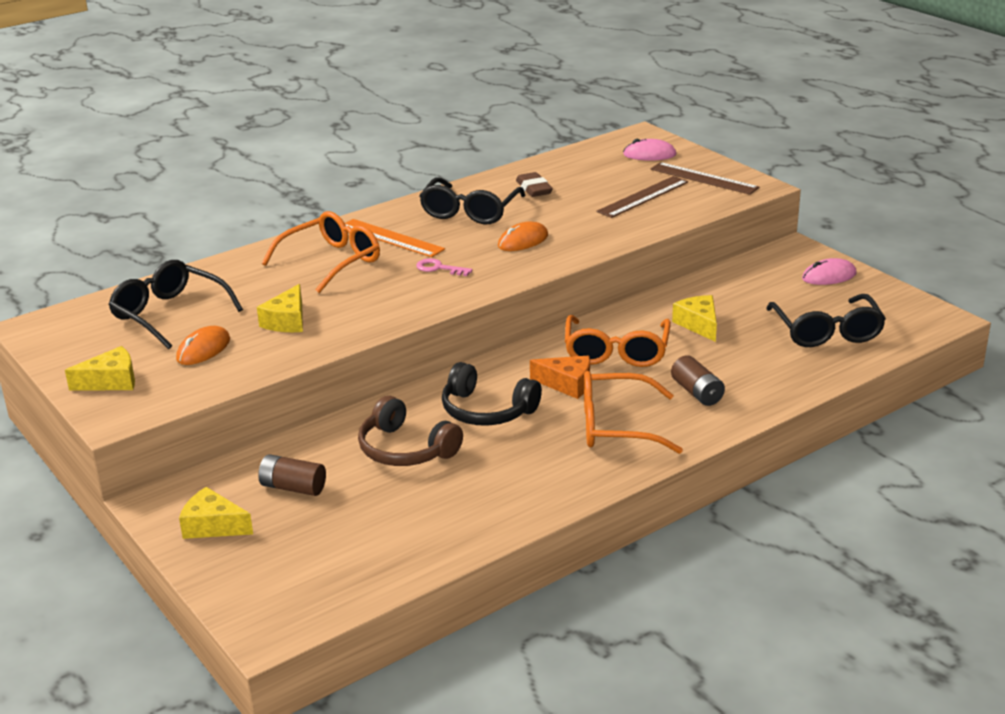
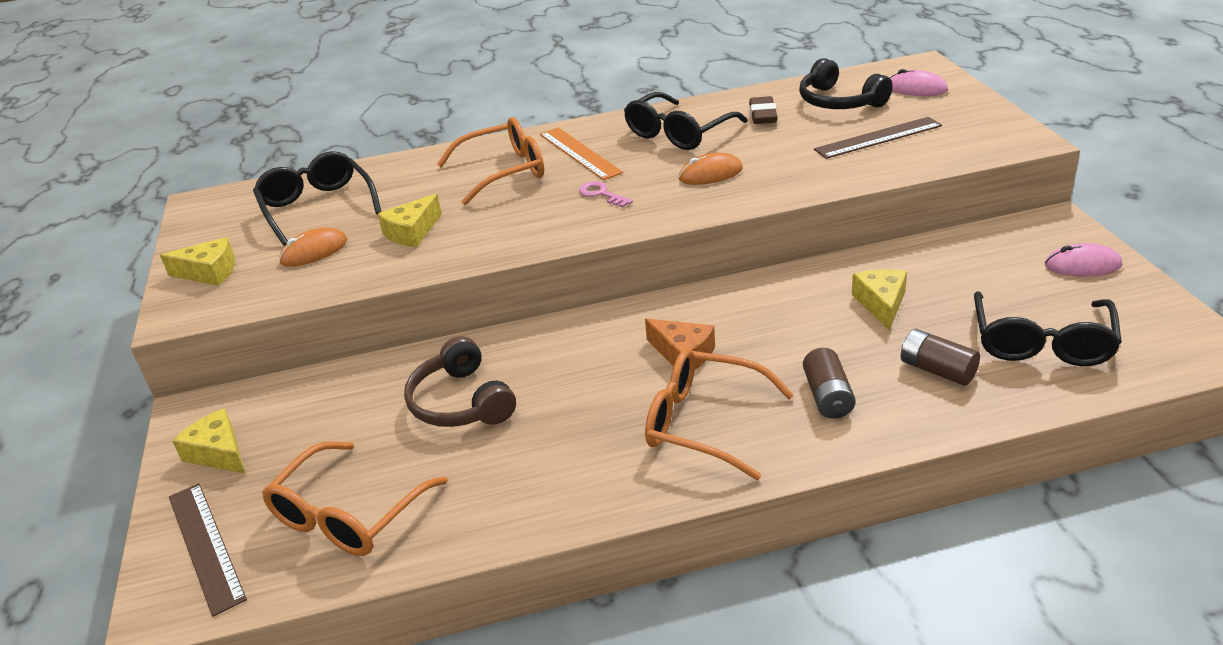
camera: 25 degrees right, 5 degrees up
brown battery [258,454,326,496] -> brown battery moved to [901,329,980,386]
black headphones [442,362,542,426] -> black headphones moved to [799,58,893,109]
orange glasses [565,315,671,367] -> orange glasses moved to [262,441,448,556]
brown ruler [651,162,759,195] -> brown ruler moved to [169,483,247,617]

